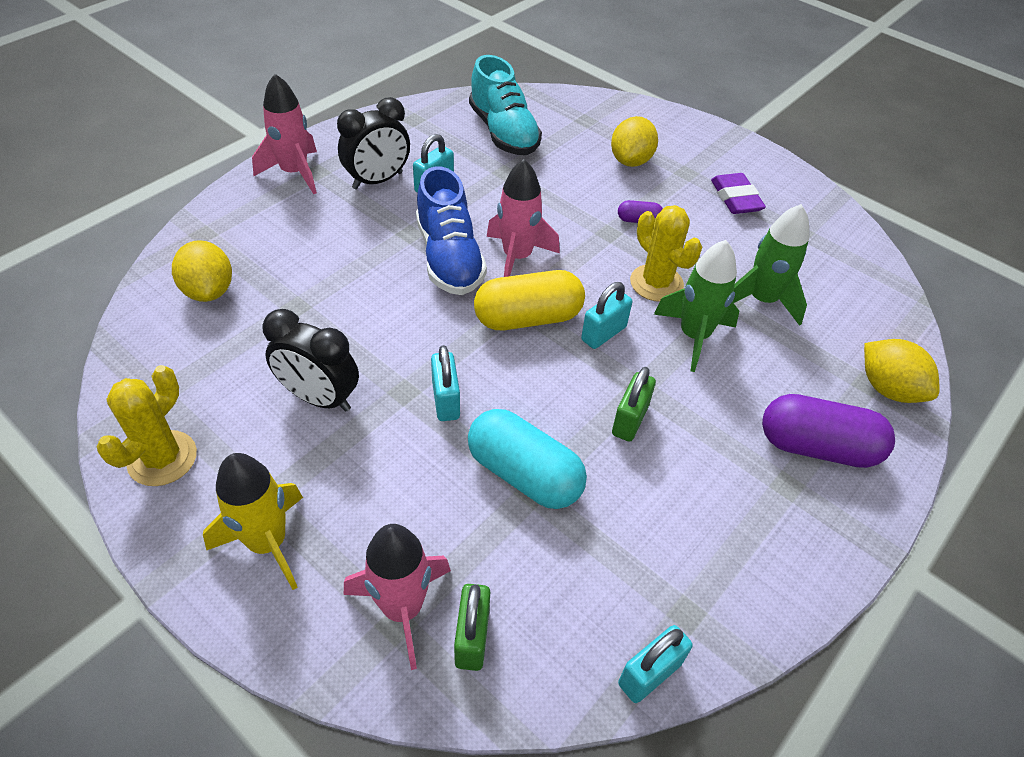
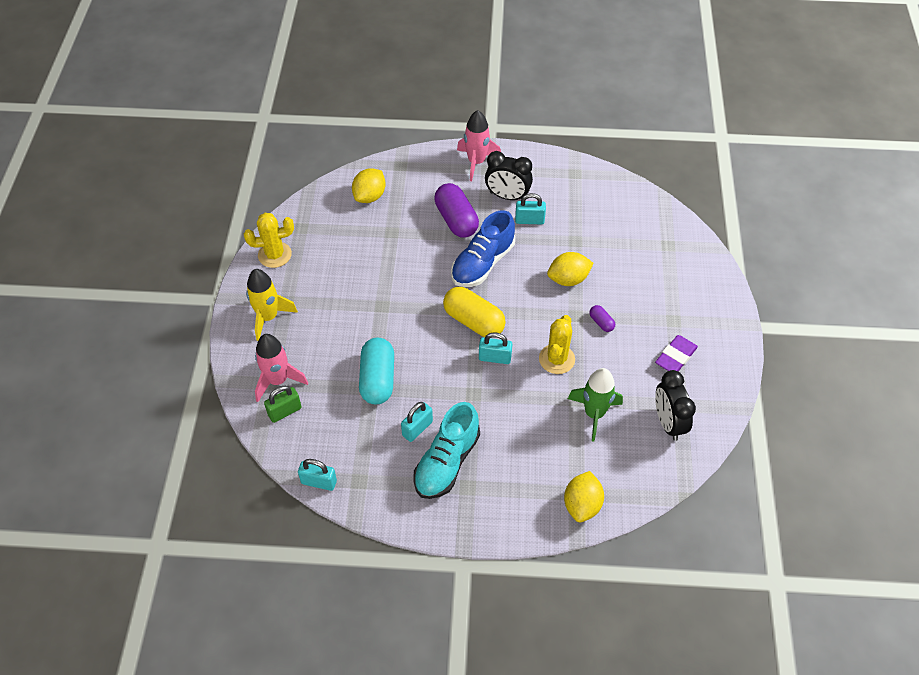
camera: 55 degrees right, 5 degrees up
black clock [262,309,359,412] -> black clock moved to [655,370,696,441]
turquoise padlock [431,345,460,421] -> turquoise padlock moved to [401,402,433,442]
turquoise shoe [469,55,542,155] -> turquoise shoe moved to [413,402,480,499]
pink rocket [487,159,560,277] -> none
yellow lemon [611,116,658,167] -> yellow lemon moved to [547,252,594,286]
green padlock [612,367,656,442] -> none
green rocket [654,240,740,372] -> none
purple capsule [762,394,895,468] -> purple capsule moved to [434,183,479,237]

